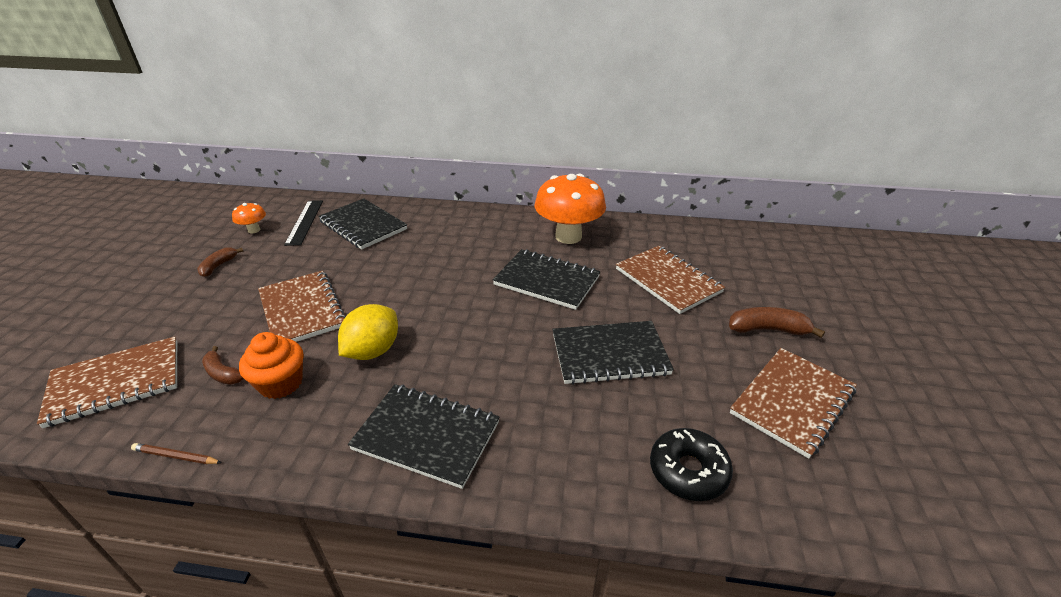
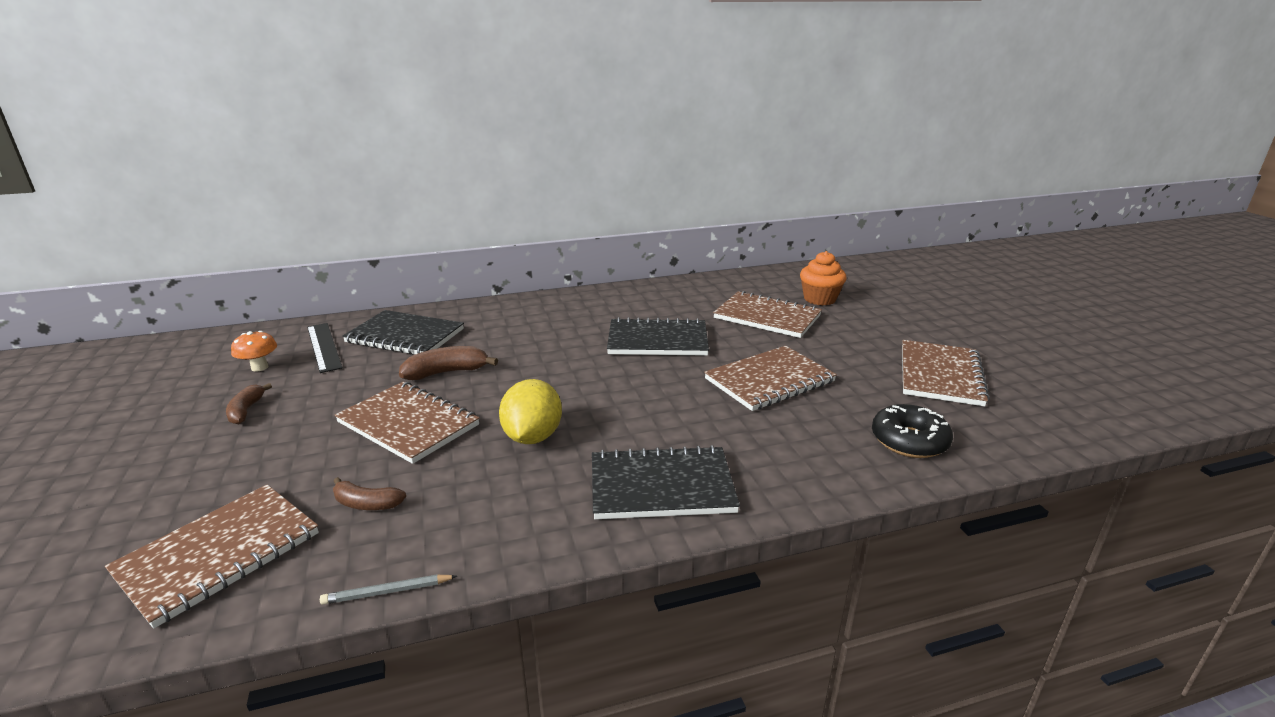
camera: 25 degrees left, 10 degrees down
brown pencil [131,443,222,464] -> grey pencil [320,574,457,605]
orange cupcake [239,332,303,399] -> orange cupcake moved to [800,251,847,306]
orange mushroom [534,174,606,244] -> none
black notebook [553,321,674,385] -> brown notebook [704,346,837,411]
brown banana [729,307,825,338] -> brown banana moved to [399,346,498,380]

